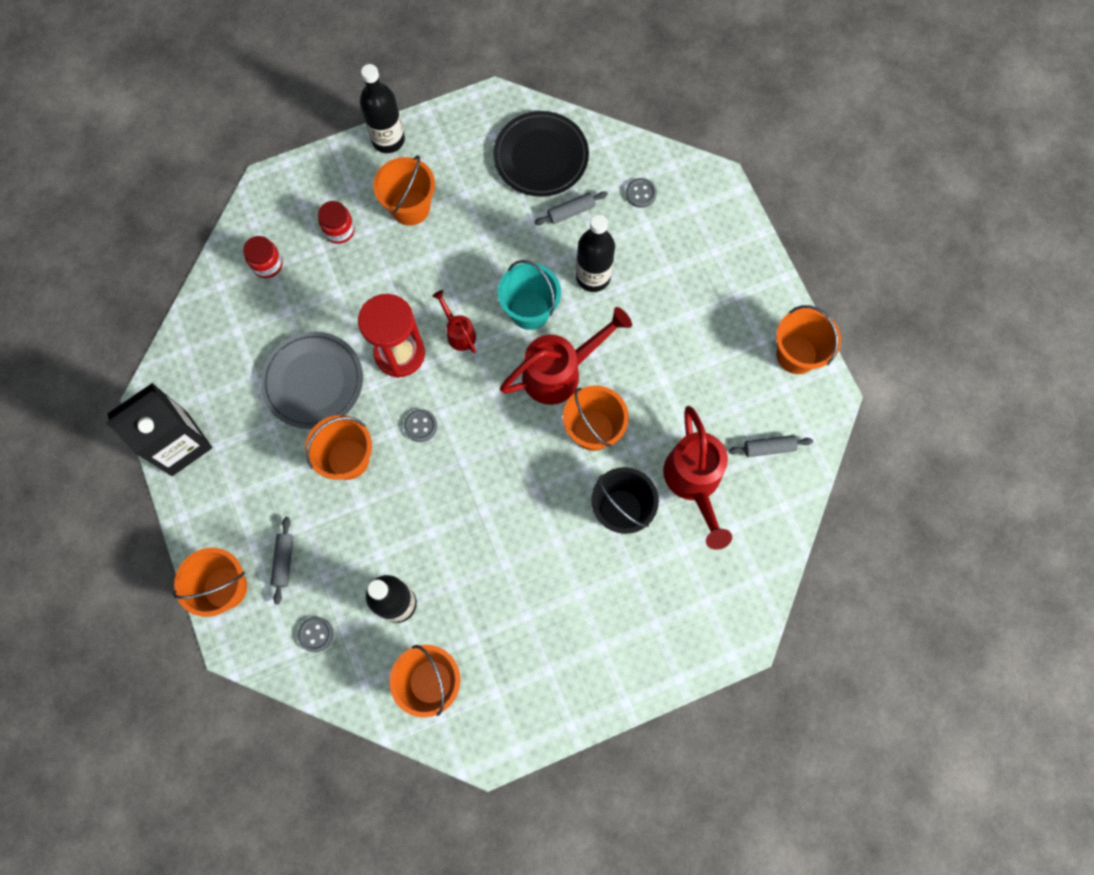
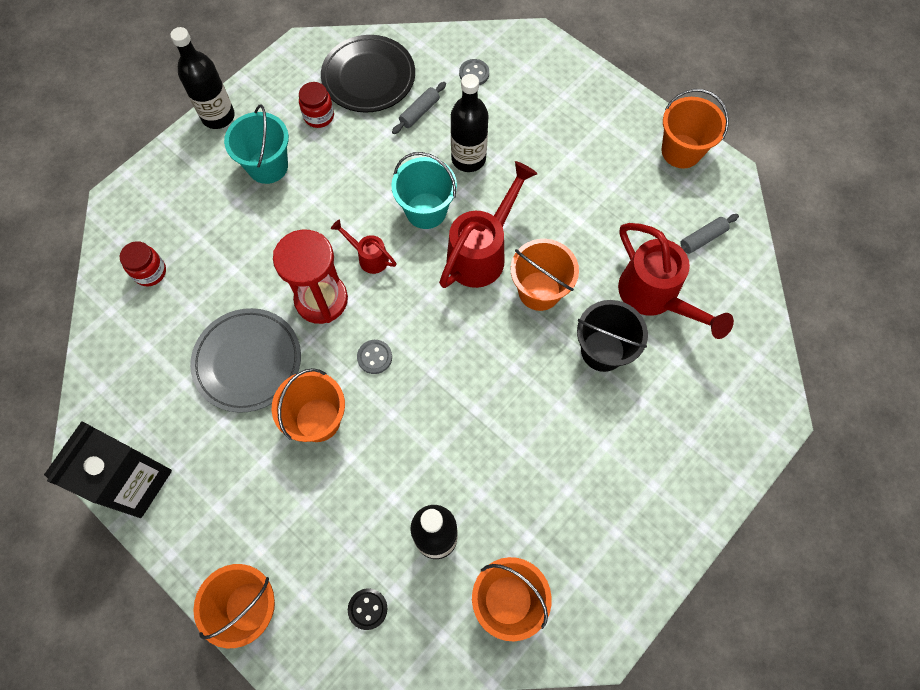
camera: 25 degrees left, 5 degrees down
grey rolling pin [271,517,293,605] -> none
grey button [297,617,333,652] -> black button [348,588,388,630]
red jar [318,201,355,244] -> red jar moved to [299,82,334,128]
orange bucket [373,155,435,226] -> turquoise bucket [224,104,289,184]

